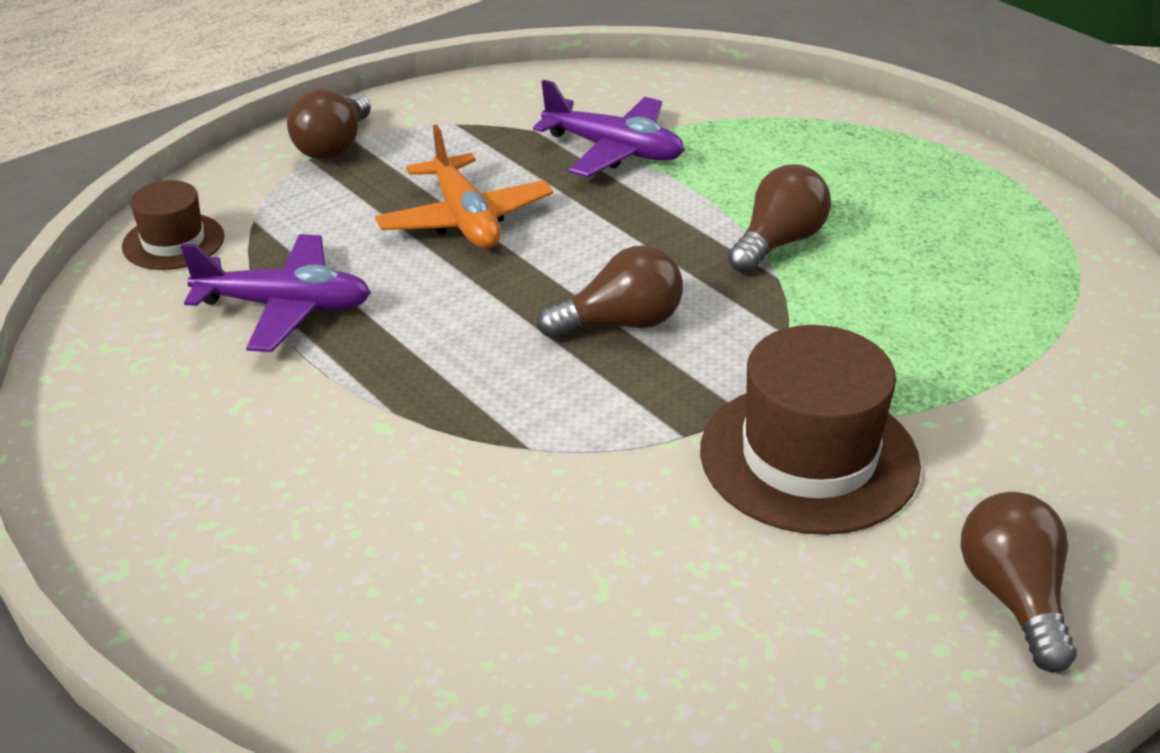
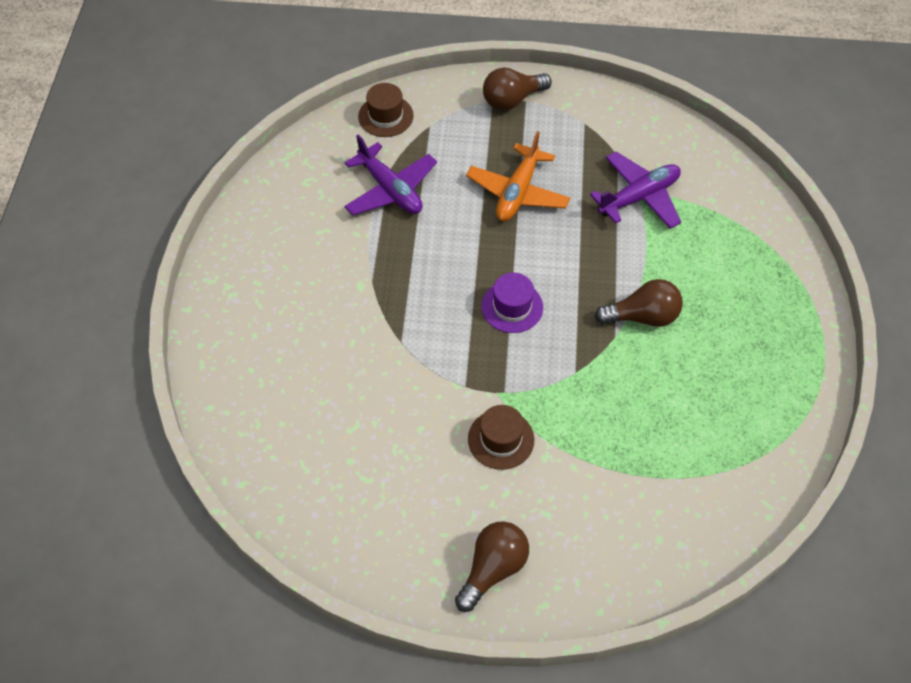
camera: 45 degrees right, 20 degrees up
purple plane [533,80,685,178] -> purple plane turned 105 degrees counterclockwise [590,152,681,229]
brown light bulb [537,245,683,339] -> purple hat [481,273,543,333]
brown hat [700,325,921,535] -> brown hat [468,405,534,470], size x0.56

